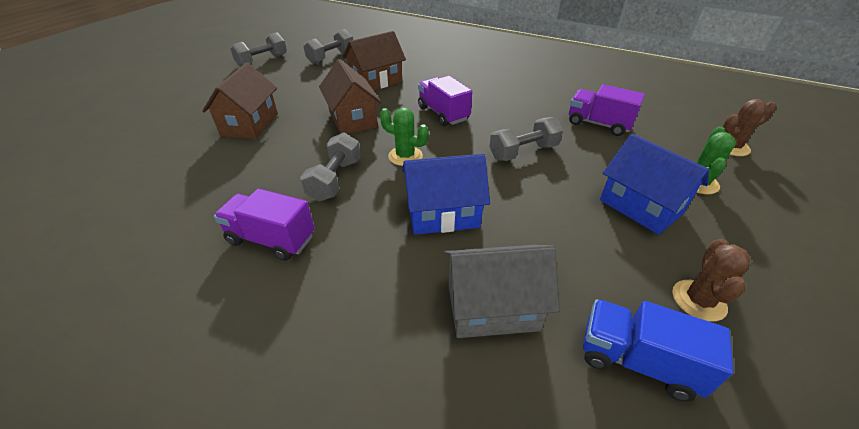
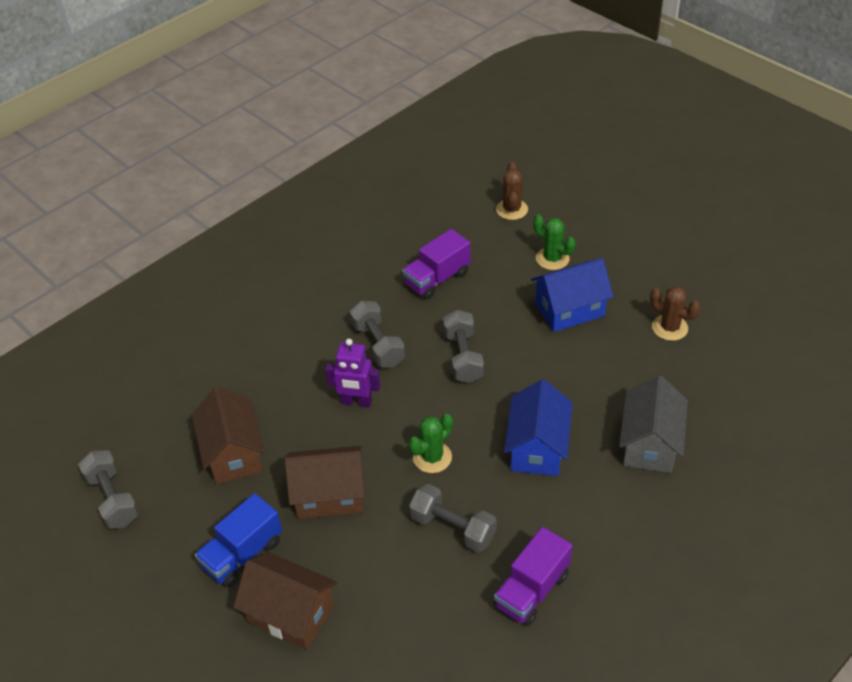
camera: 70 degrees left, 5 degrees up
grey dumbbell [230,32,287,67] -> grey dumbbell moved to [350,301,405,367]
purple truck [418,76,472,126] -> purple robot [325,339,380,408]
blue truck [583,299,734,402] -> blue truck moved to [195,493,282,587]

